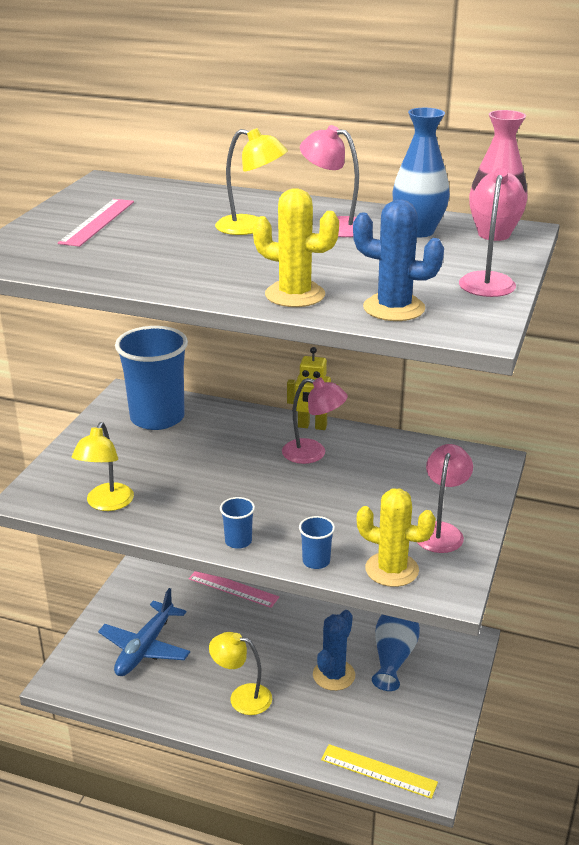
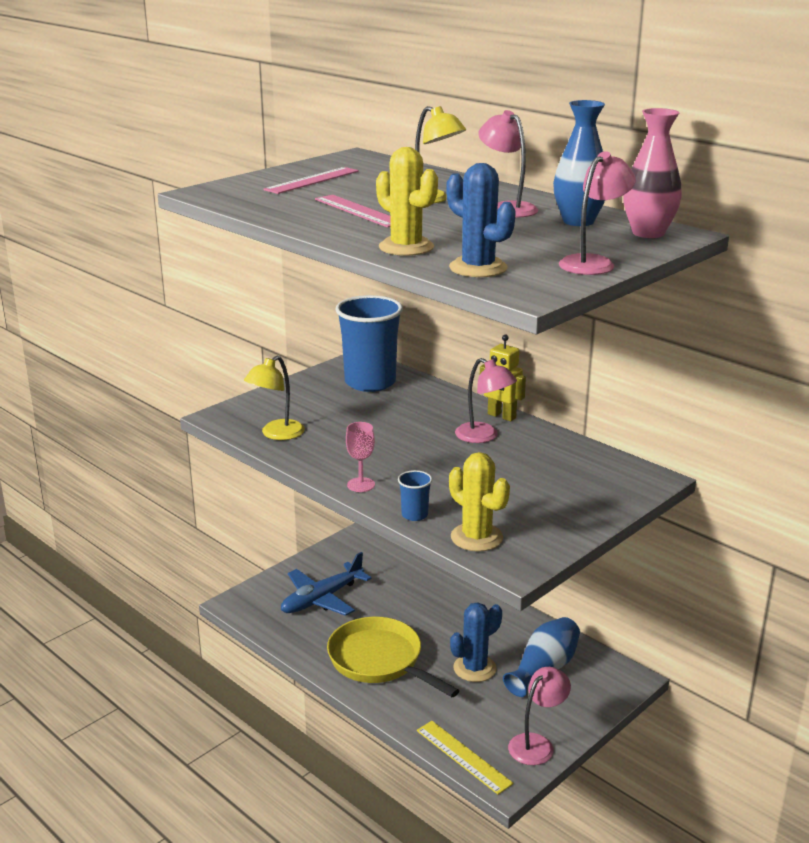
camera: 25 degrees right, 5 degrees down
pink ruler [189,571,279,608] -> pink ruler moved to [315,195,391,228]
yellow lamp [209,632,272,715] -> yellow pan [327,617,459,697]
blue cup [220,497,255,549] -> pink goblet [346,422,375,492]
pink lamp [417,444,473,553] -> pink lamp moved to [508,667,571,765]

